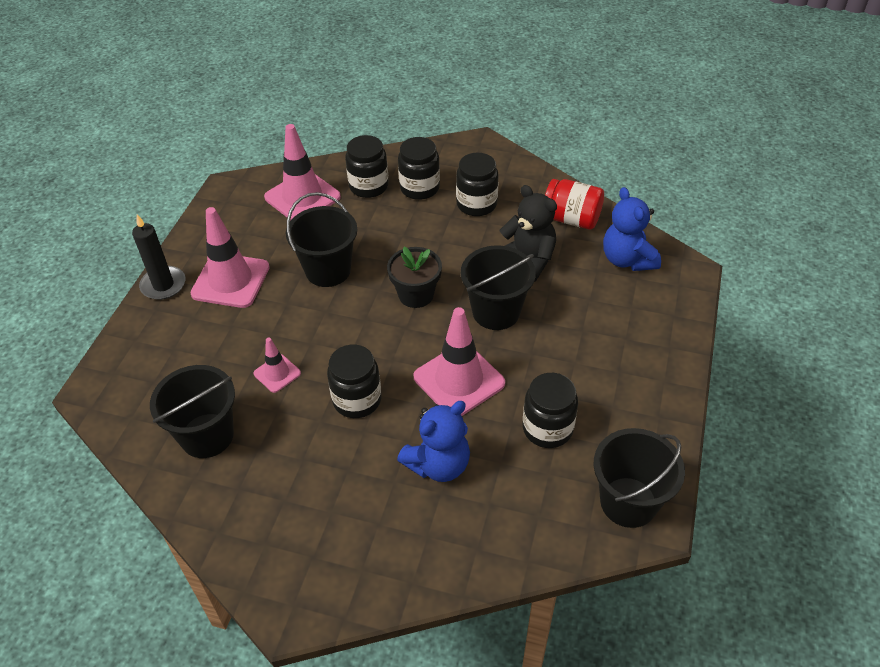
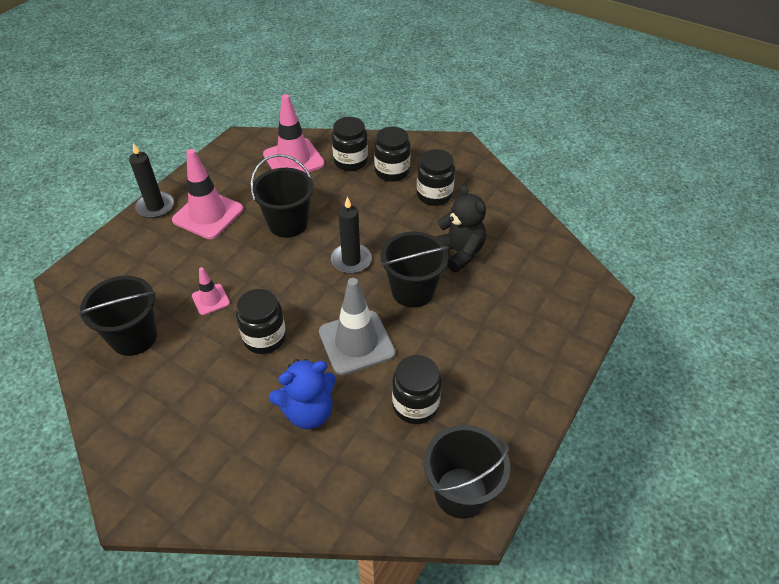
camera: 15 degrees right, 0 degrees up
black flower pot [387,247,442,308] -> black candle [331,197,372,274]
pink traffic cone [414,307,505,416] -> grey traffic cone [319,278,395,375]
red jar [545,179,604,229] -> none
blue teddy bear [603,187,661,271] -> none

